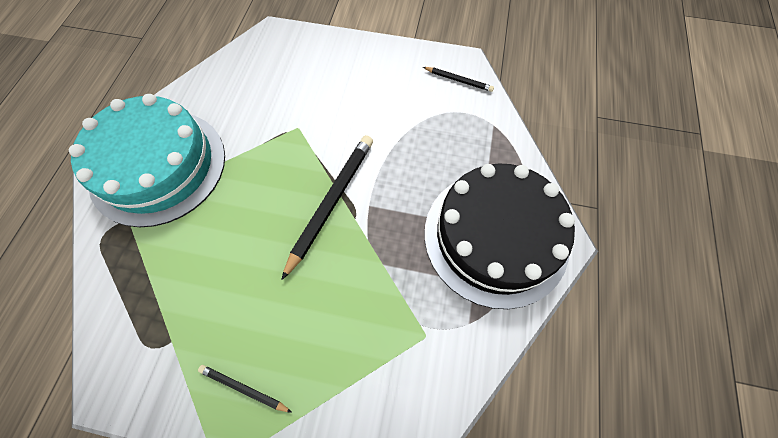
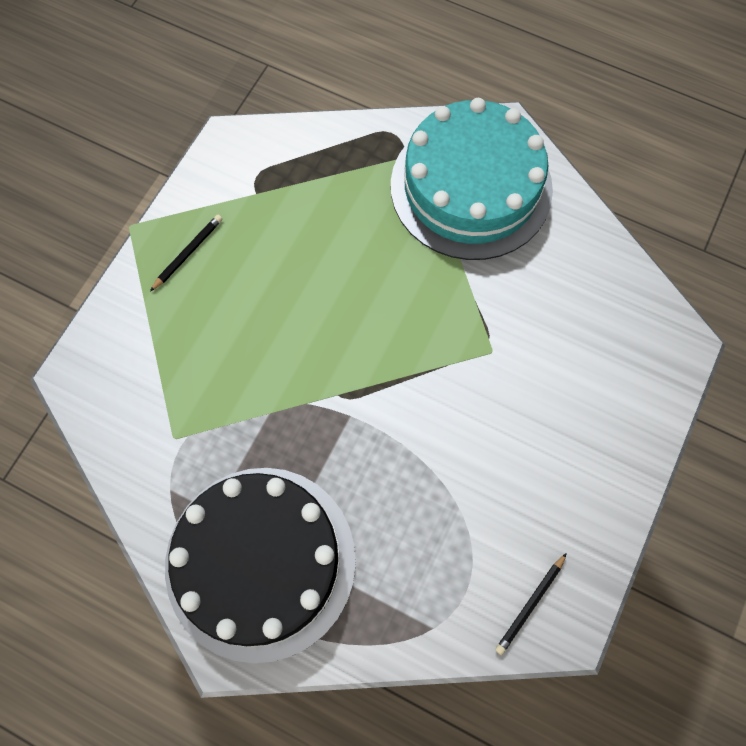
camera: 105 degrees right, 5 degrees up
black pencil [281,135,373,280] -> none

